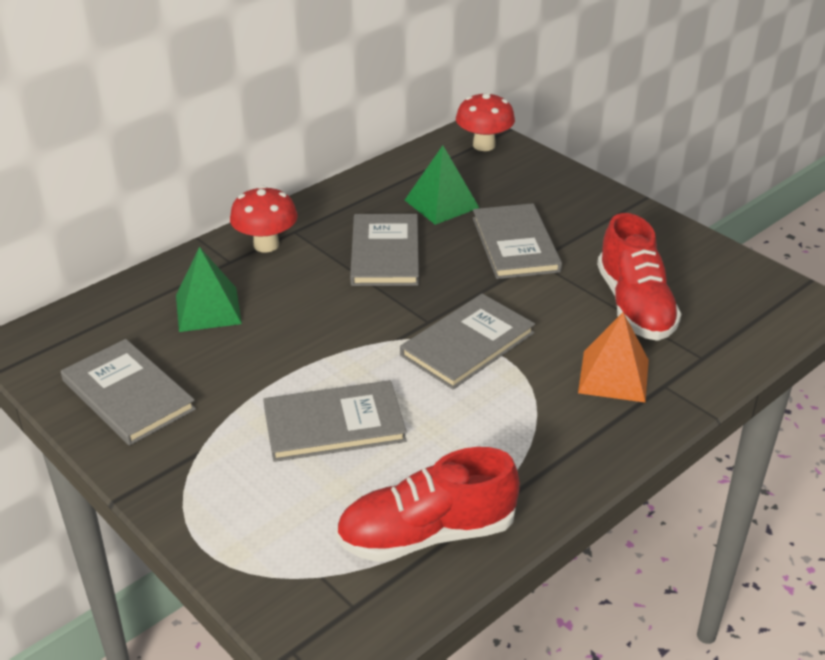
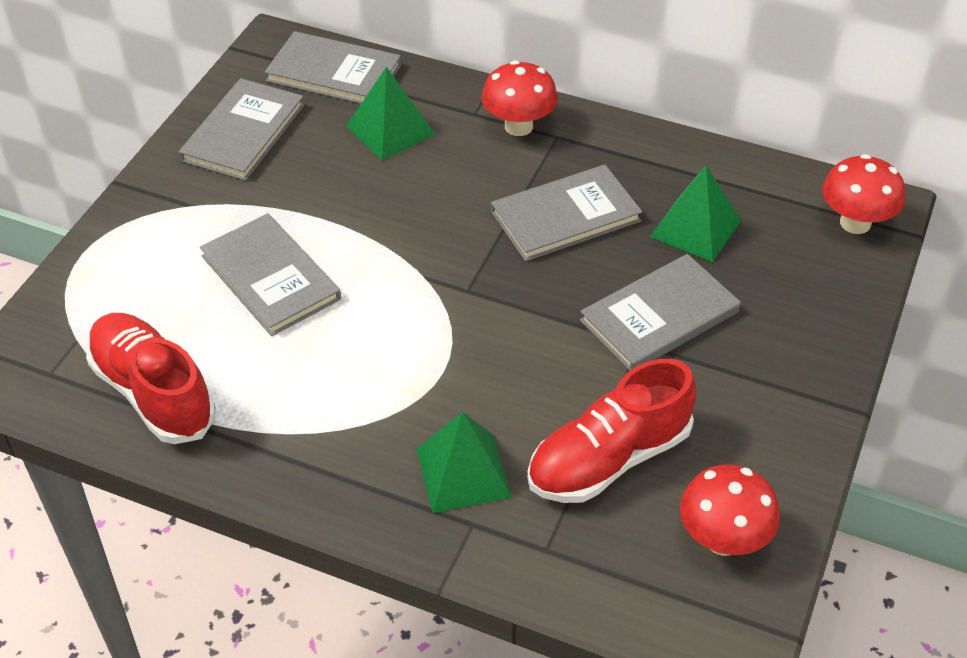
camera: 65 degrees right, 10 degrees up
grey book [400,294,535,389] -> grey book moved to [265,31,401,104]
orange pyramid [578,312,649,403] -> green pyramid [417,412,512,513]
none -> red mushroom [680,464,780,556]

